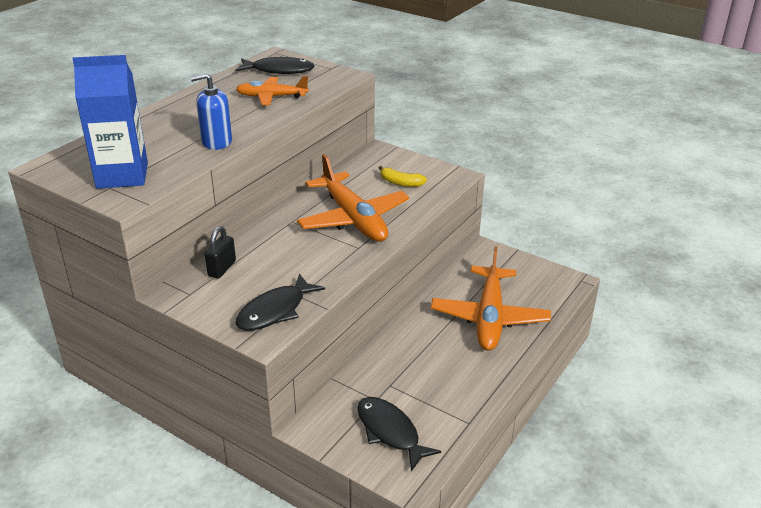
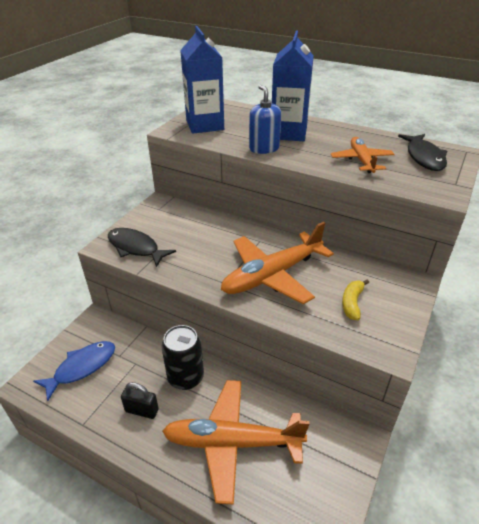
camera: 85 degrees right, 5 degrees up
black padlock [205,226,236,278] -> black padlock moved to [121,382,159,419]
black fish [357,397,441,471] -> blue fish [33,341,115,401]
none -> black can [161,325,204,390]
none -> blue carton [272,30,314,141]

